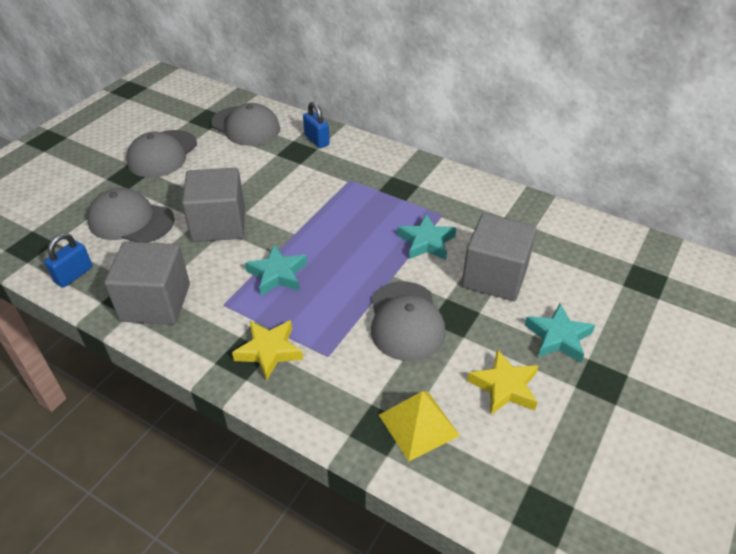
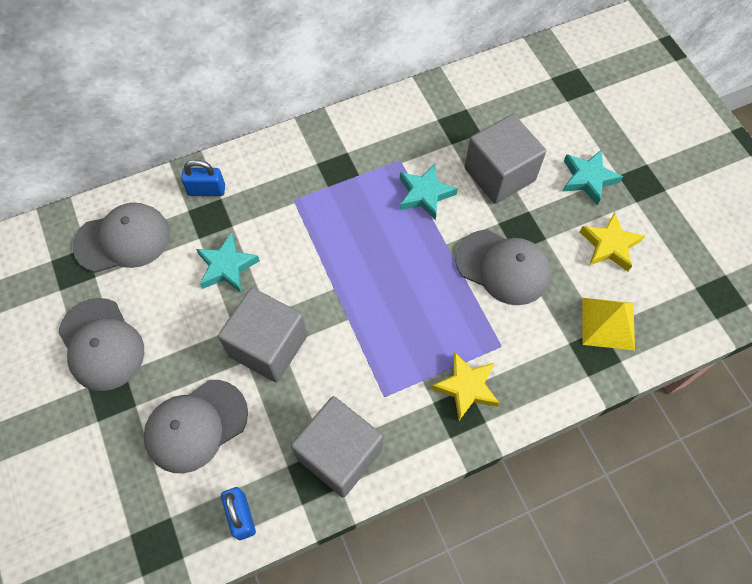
camera: 55 degrees left, 20 degrees up
turquoise star [245,245,307,296] -> turquoise star moved to [196,232,260,293]

